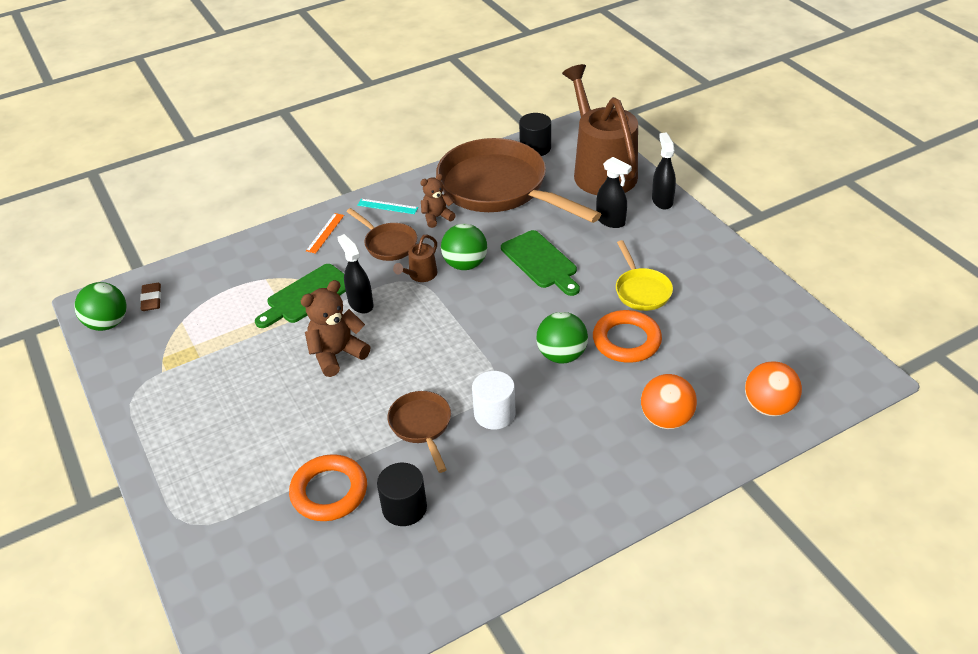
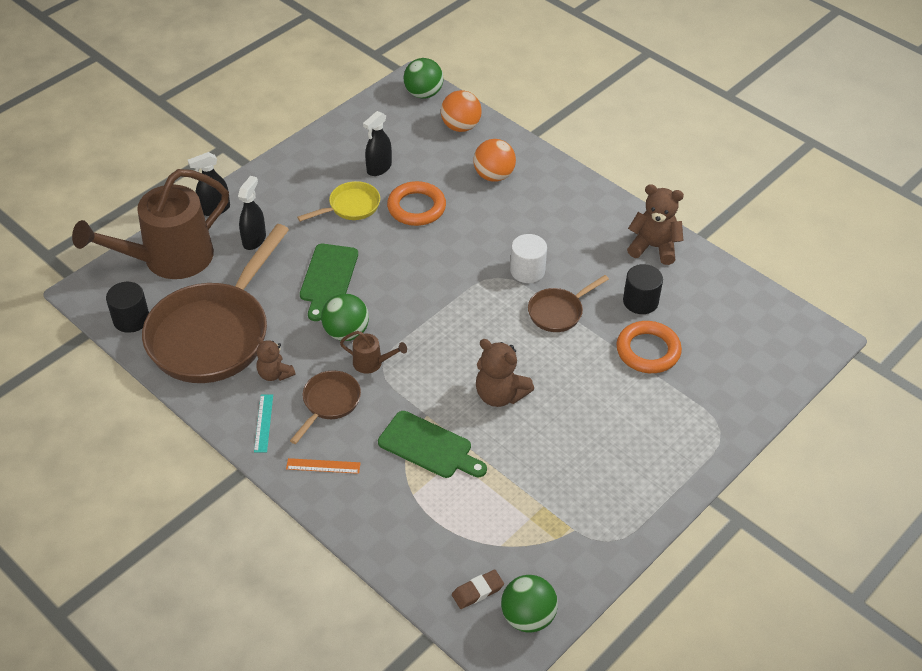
camera: 110 degrees left, 5 degrees up
black spray bottle [337,234,374,314] -> black spray bottle moved to [363,111,392,176]
green cutting board [501,230,580,296] -> green cutting board turned 150 degrees clockwise [300,244,358,321]
green ball [536,312,588,363] -> green ball moved to [404,58,443,99]
none -> brown teddy bear [627,184,684,265]

